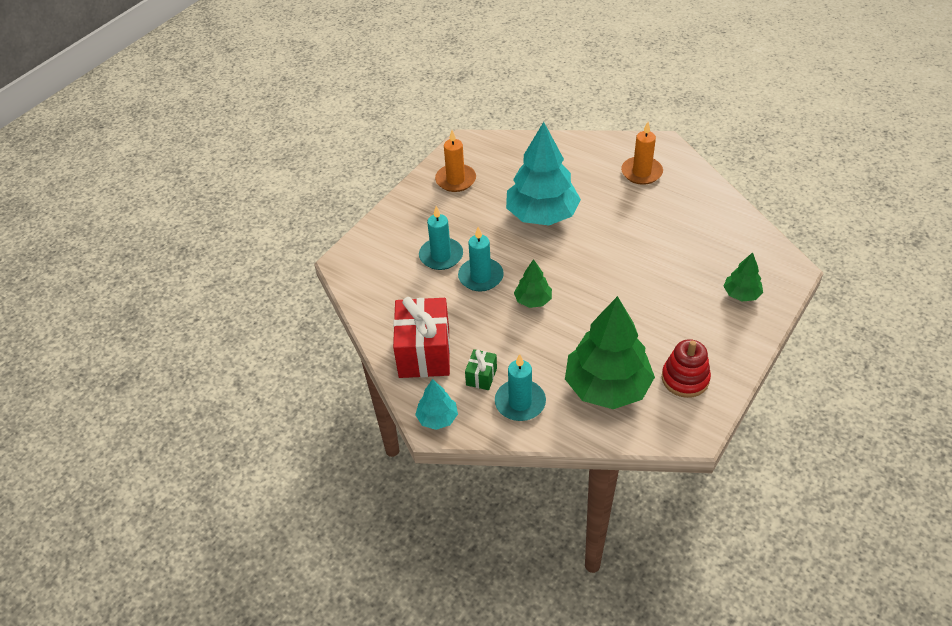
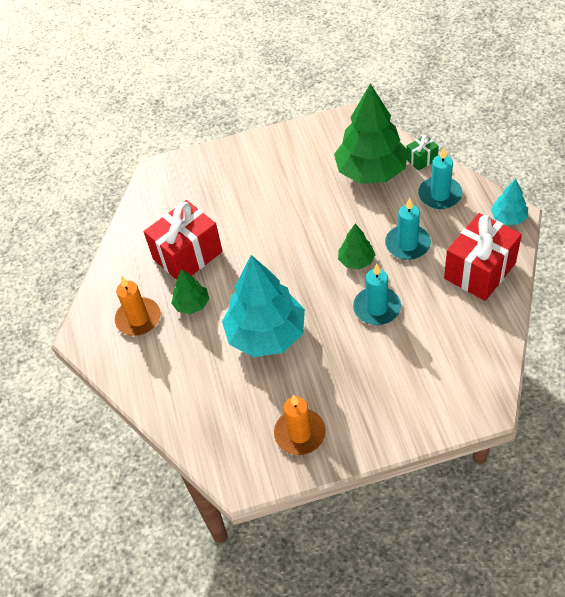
camera: 135 degrees left, 5 degrees up
turquoise candle [419,206,463,270] -> turquoise candle moved to [385,198,431,260]
green gift [465,349,497,390] -> green gift moved to [407,135,439,171]
red stacking toy [662,339,711,398] -> none
green tree [723,252,763,301] -> green tree moved to [171,269,209,314]
none -> red gift [144,200,223,280]

